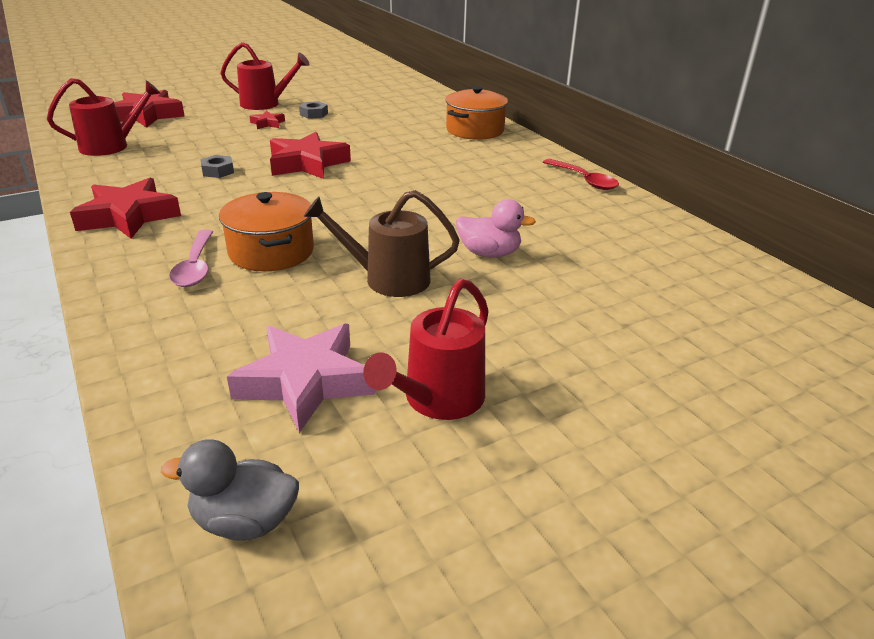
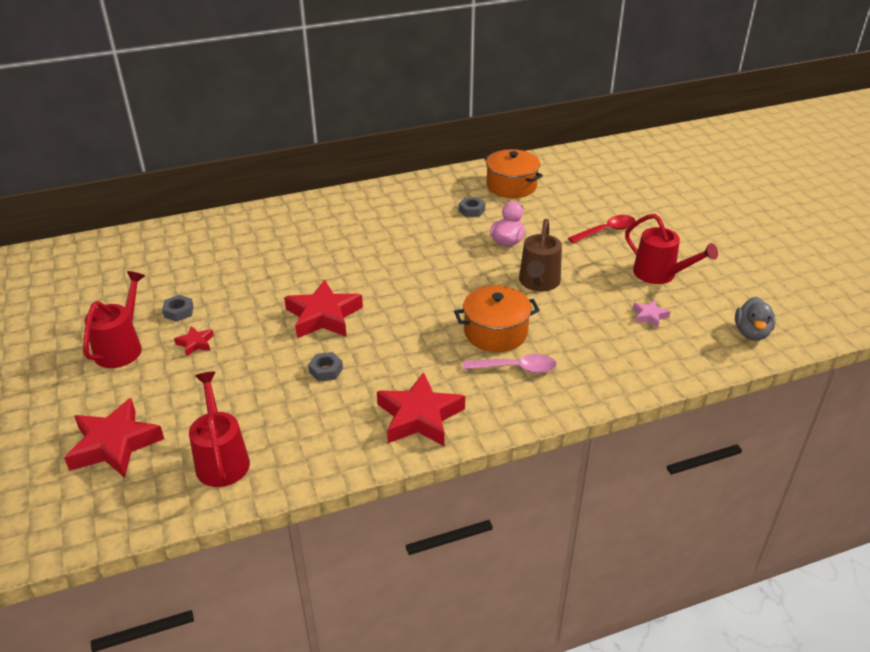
camera: 80 degrees left, 5 degrees up
pink star [227,324,375,433] -> pink star [633,300,671,328], size x0.47
orange pot [445,86,508,140] -> orange pot moved to [484,149,543,198]
red spoon [543,159,619,190] -> red spoon moved to [568,215,635,243]
none -> grey nut [459,197,485,217]

